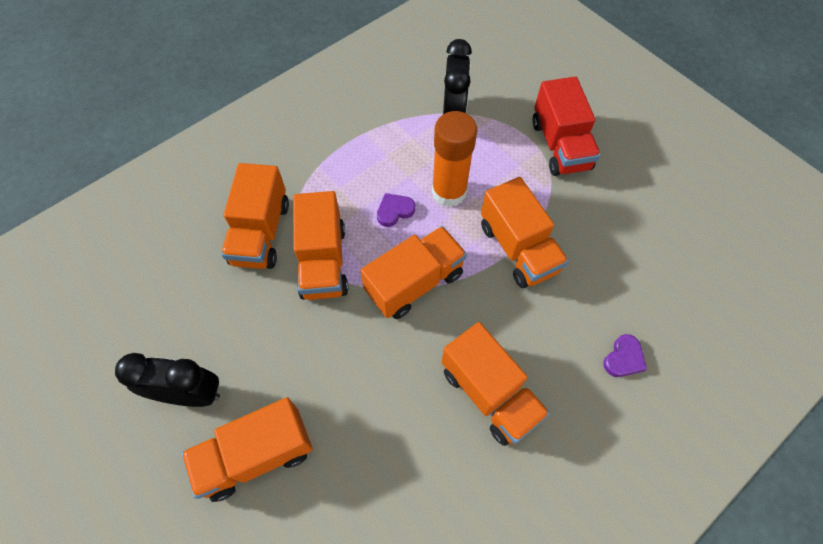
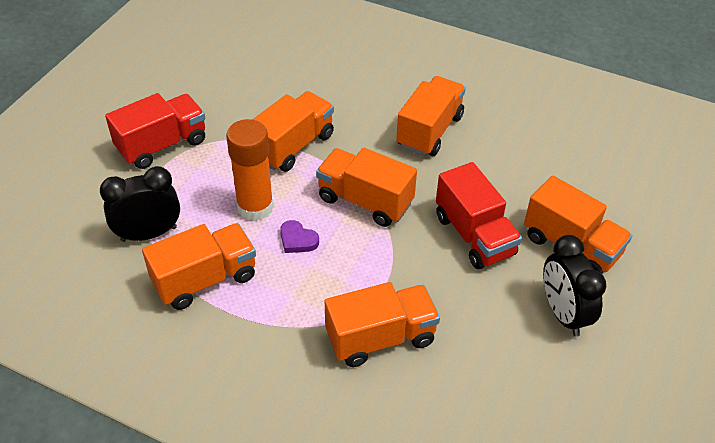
camera: 115 degrees left, 15 degrees down
orange truck [293,191,348,300] -> orange truck moved to [142,223,256,310]
purple heart [603,334,647,377] -> none
none -> red truck [436,162,522,269]

